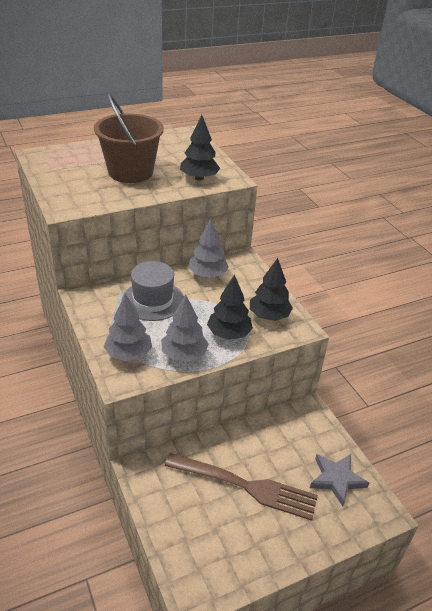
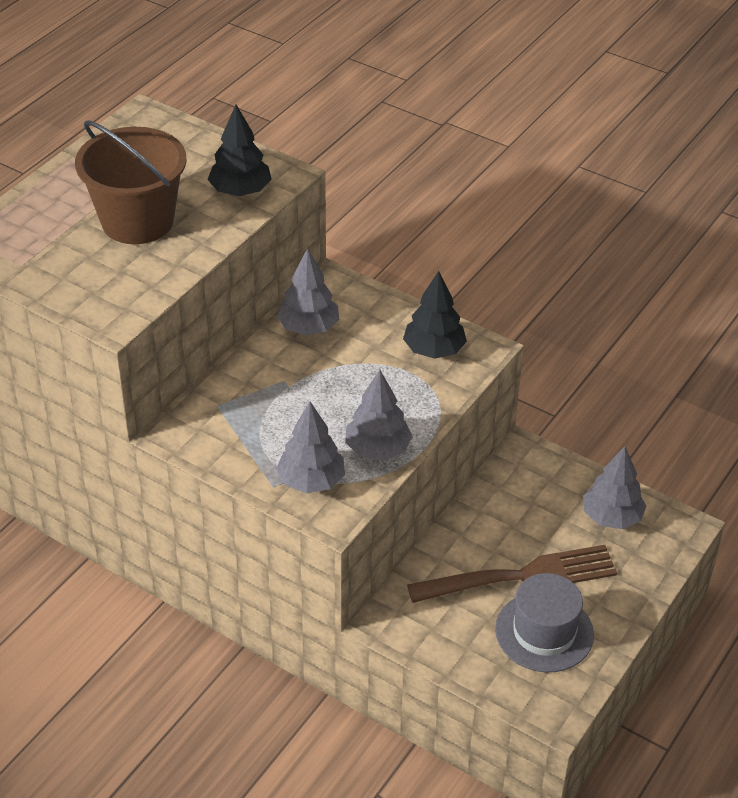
camera: 30 degrees left, 5 degrees up
grey hat [122,261,184,321] -> grey hat moved to [495,573,594,672]
black tree [207,275,253,340] -> none
grey star [310,454,369,506] -> grey tree [583,446,646,529]

